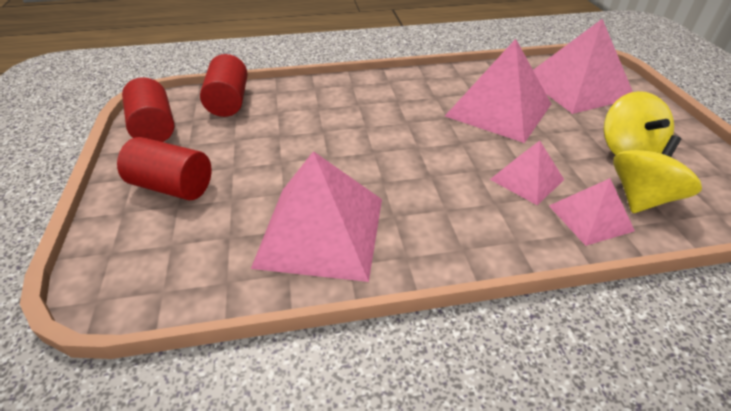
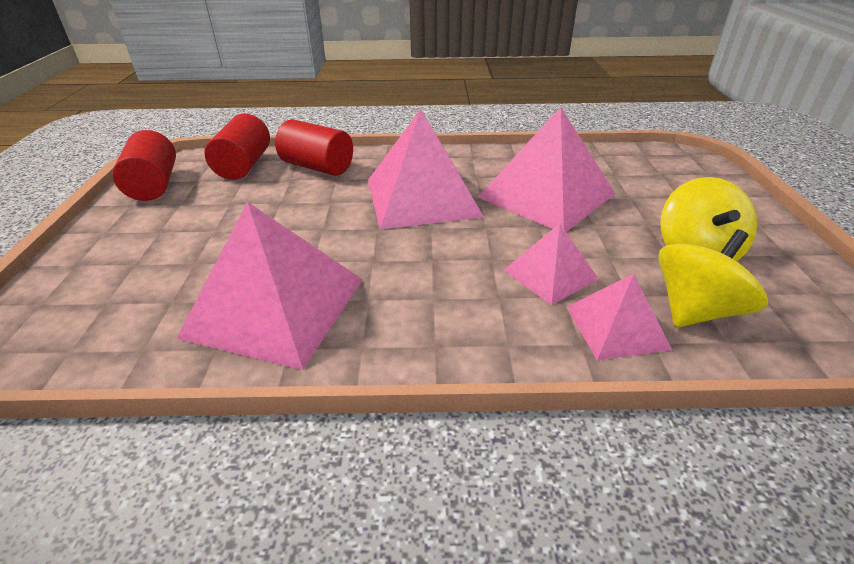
camera: 10 degrees right, 5 degrees down
red cylinder [117,137,212,200] -> red cylinder moved to [275,119,353,176]
pink pyramid [533,19,633,114] -> pink pyramid moved to [368,109,484,230]

